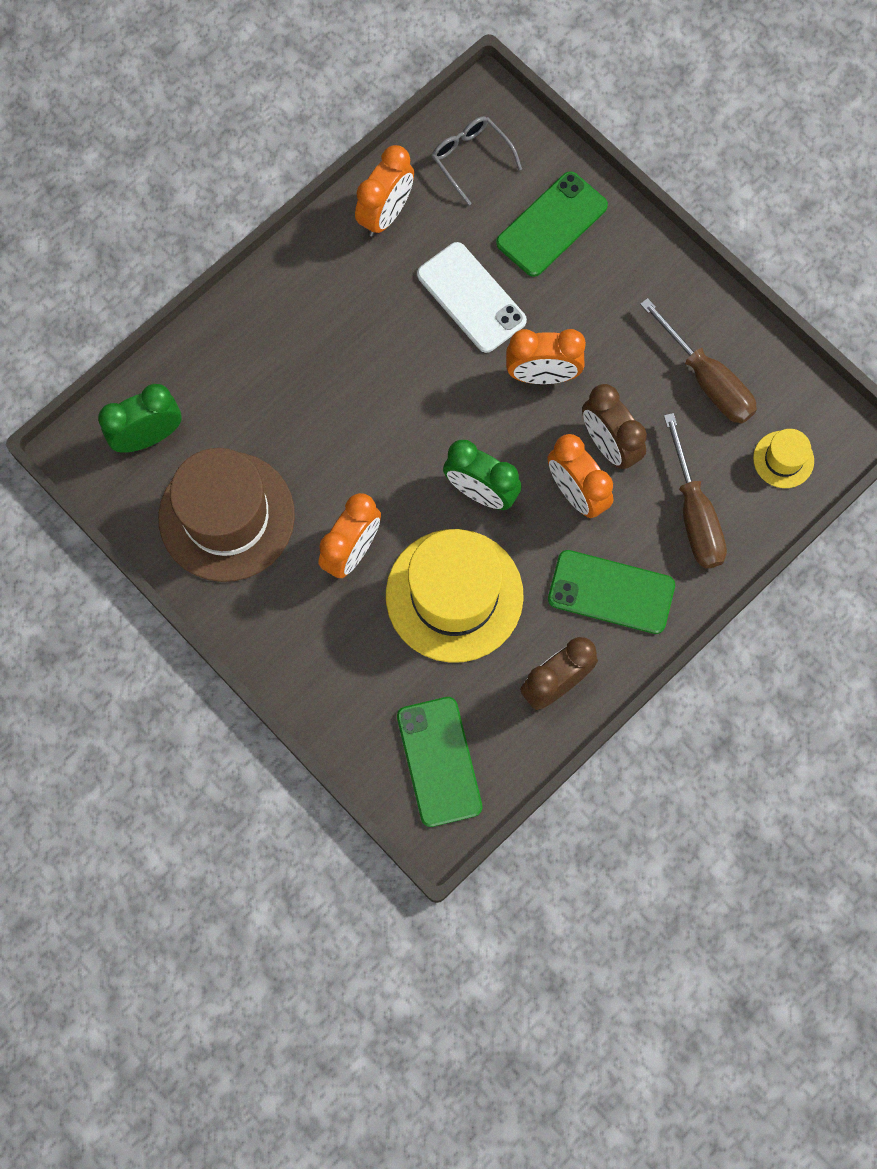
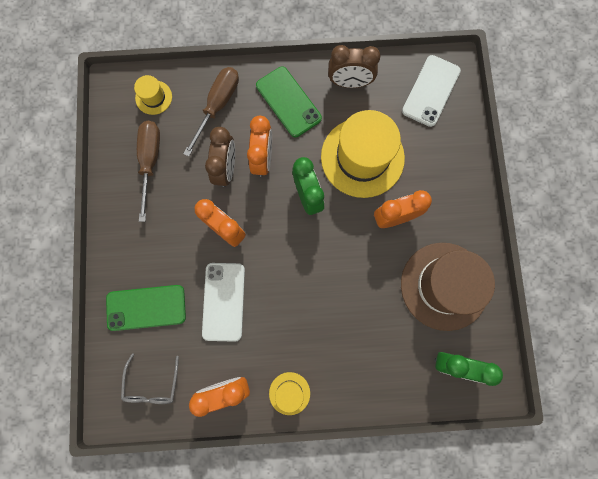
camera: 140 degrees left, 5 degrees up
green phone [397,697,482,827] -> white phone [402,55,461,127]
none -> yellow hat [269,372,310,415]

